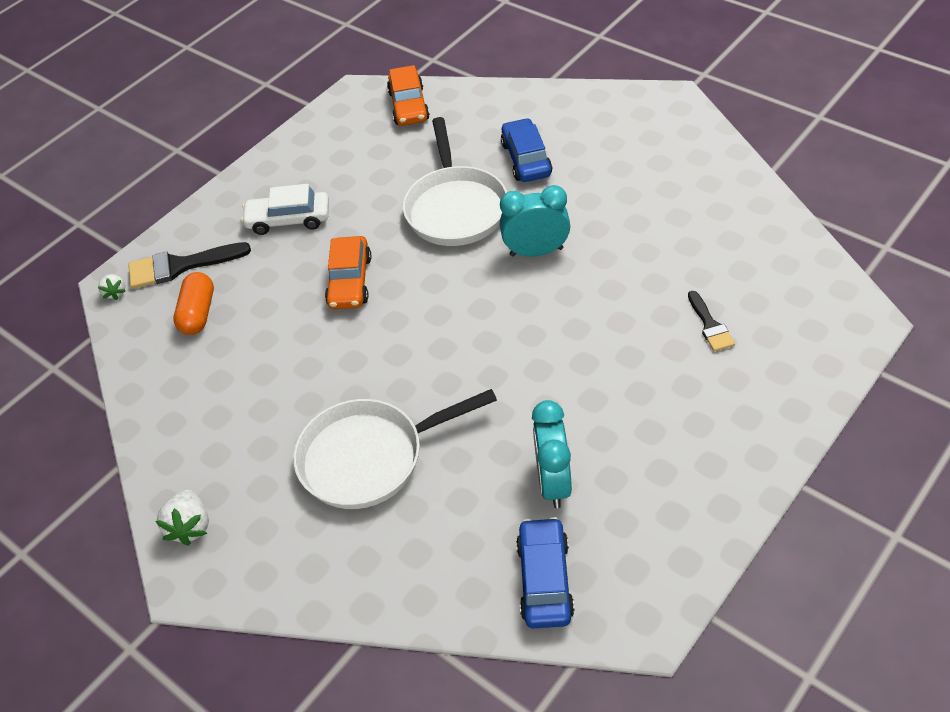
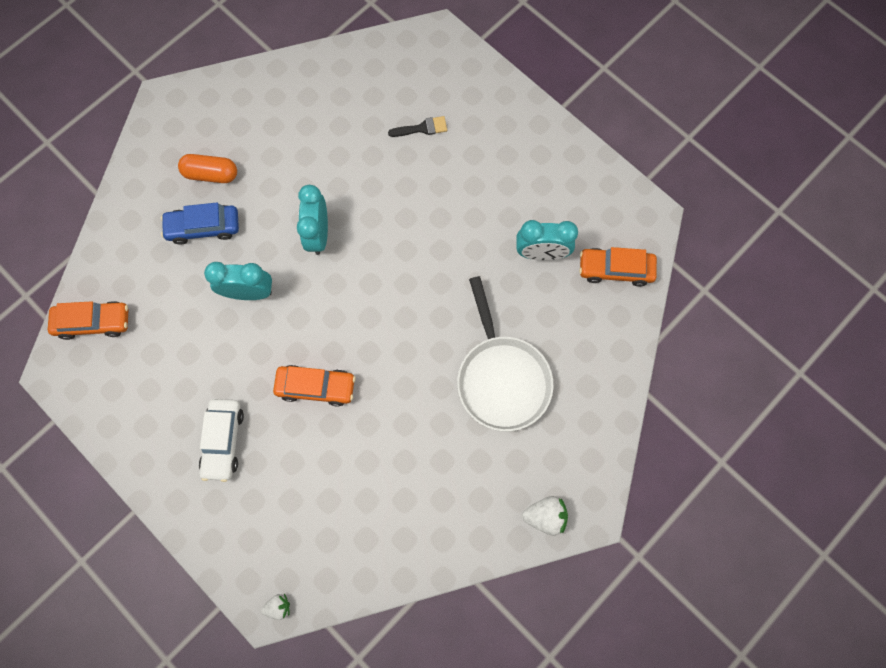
camera: 90 degrees left, 25 degrees up
black brush [128,242,251,289] -> none
orange capsule [173,272,214,335] -> orange capsule moved to [178,154,237,183]
white pan [403,117,507,246] -> turquoise clock [204,262,272,300]
blue car [516,517,575,629] -> orange car [579,247,657,287]

